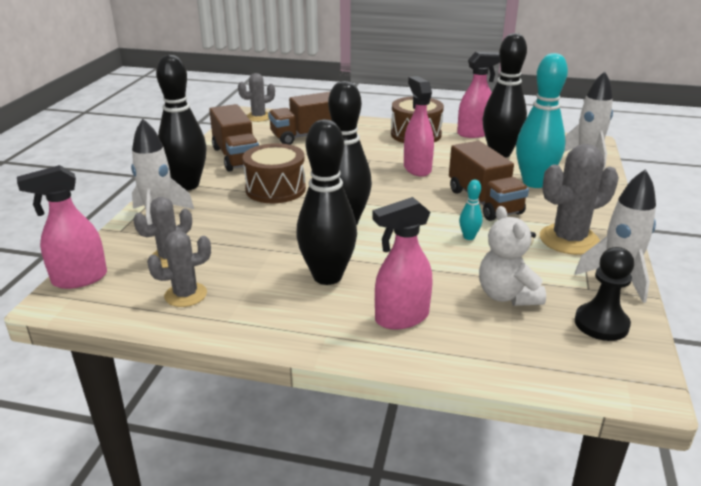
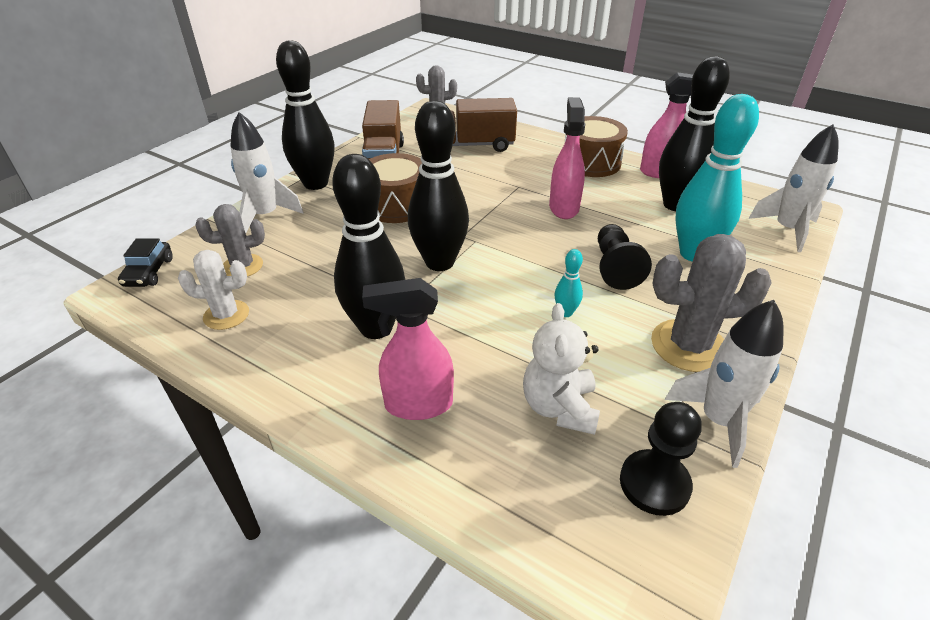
camera: 20 degrees right, 10 degrees up
pink spray bottle [17,165,107,289] -> black car [118,238,173,287]
grey cactus [147,231,211,307] -> white cactus [178,250,249,330]
brown truck [449,141,529,221] -> black pawn [598,224,652,290]

